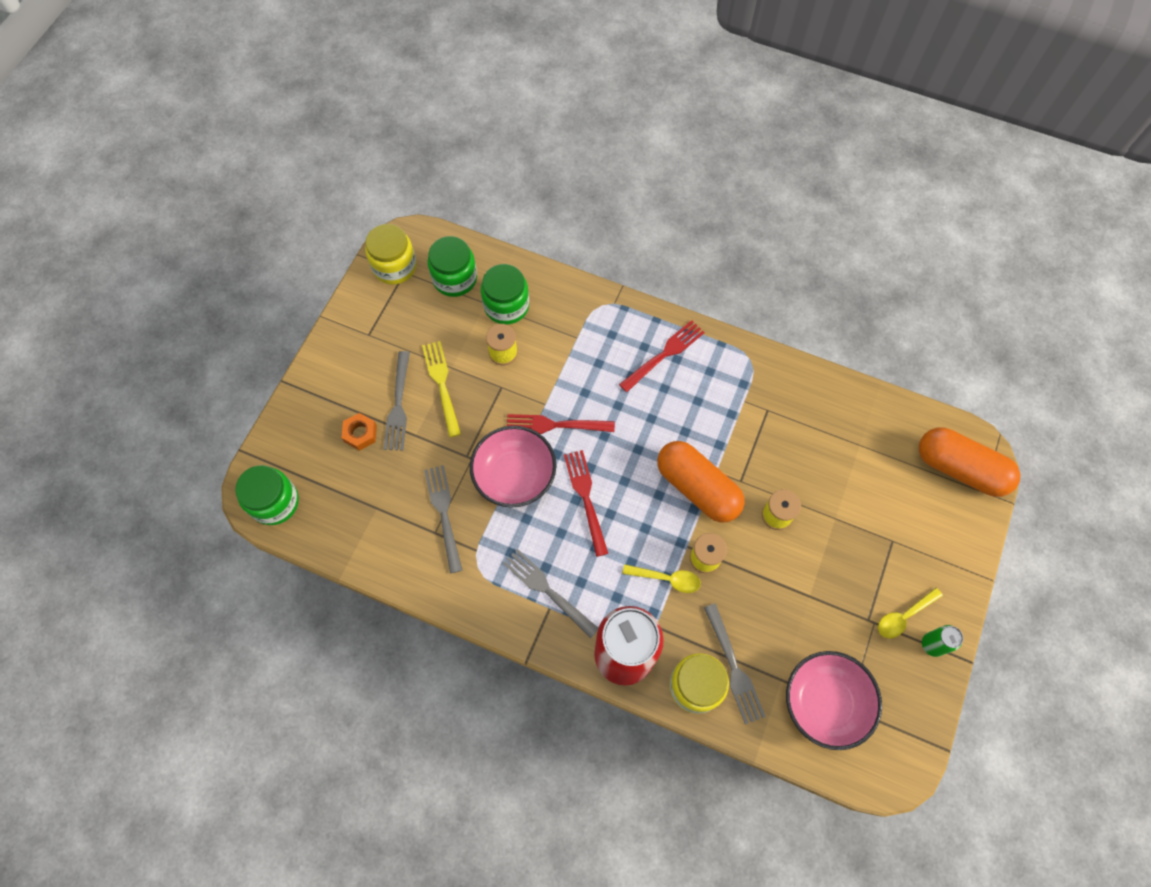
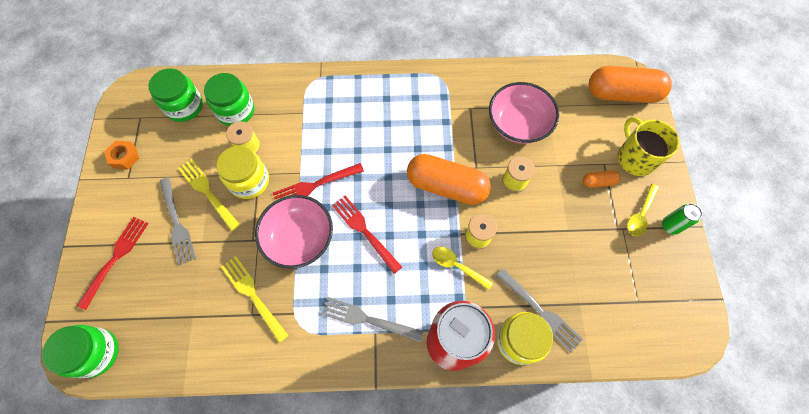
camera: 25 degrees left, 0 degrees up
orange nut [341,413,377,451] -> orange nut moved to [104,140,139,169]
yellow jar [365,224,417,285] -> yellow jar moved to [216,146,269,199]
grey fork [424,465,463,573] -> yellow fork [221,256,289,343]
red fork [619,320,705,392] -> red fork moved to [77,217,149,310]
yellow spoon [622,564,701,593] -> yellow spoon turned 135 degrees counterclockwise [432,247,493,290]
pink bowl [786,651,882,750] -> pink bowl moved to [489,82,559,144]
none -> orange capsule [583,170,620,188]
none -> yellow mug [618,117,679,176]

